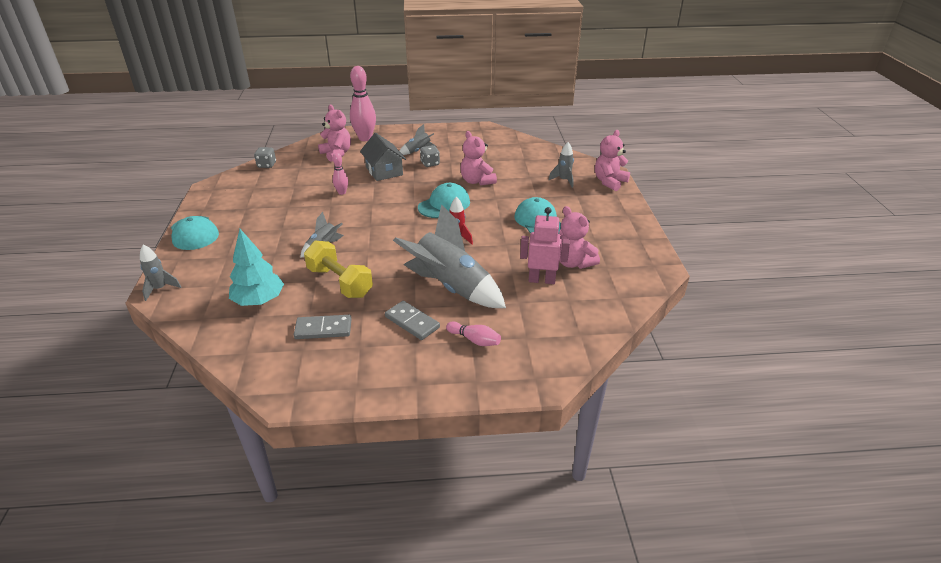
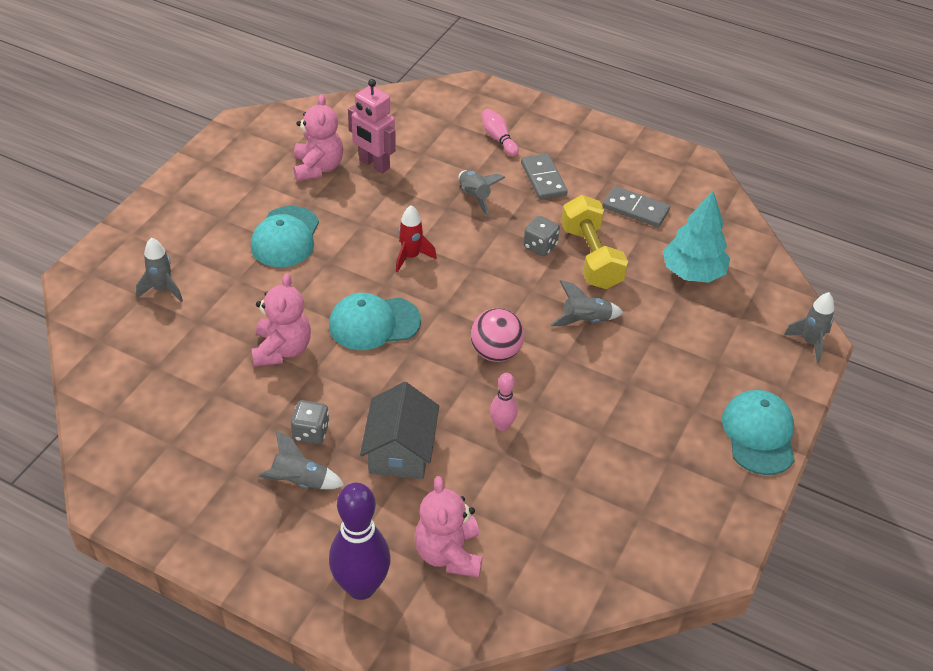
camera: 150 degrees left, 10 degrees up
grey dice [254,147,276,168] -> grey dice moved to [524,216,560,256]
pink bowling pin [350,66,376,141] -> purple bowling pin [329,482,390,600]
grey rocket [393,204,506,308] -> grey rocket [459,170,505,217], size x0.46
pink teddy bear [595,130,630,191] -> none
none -> pink ball [471,308,524,362]

